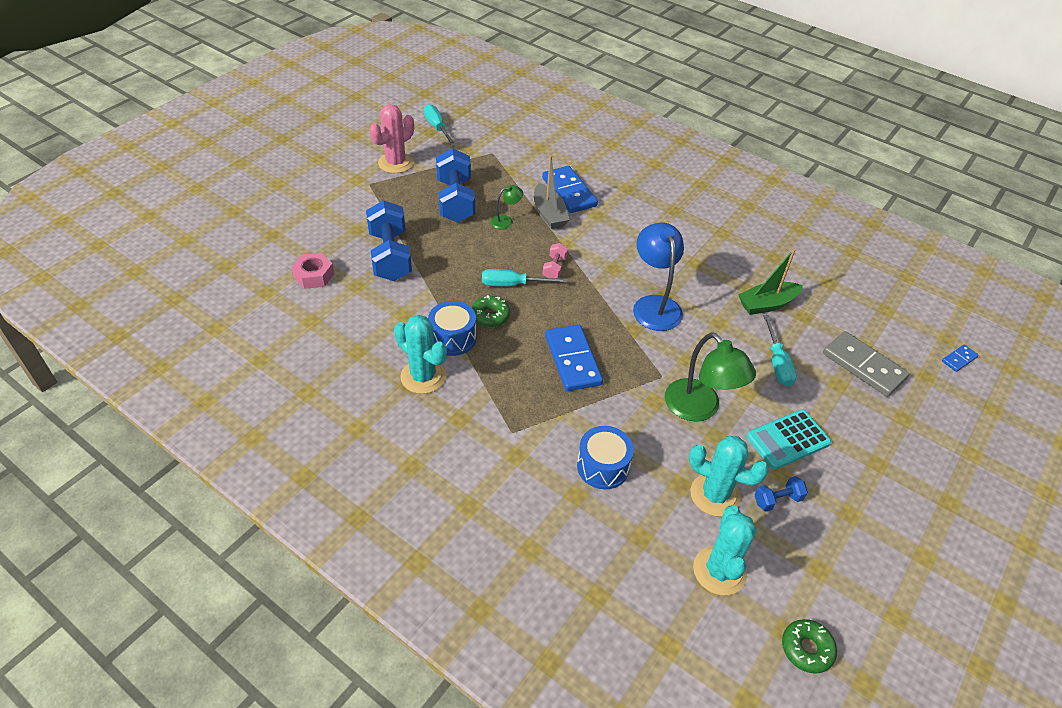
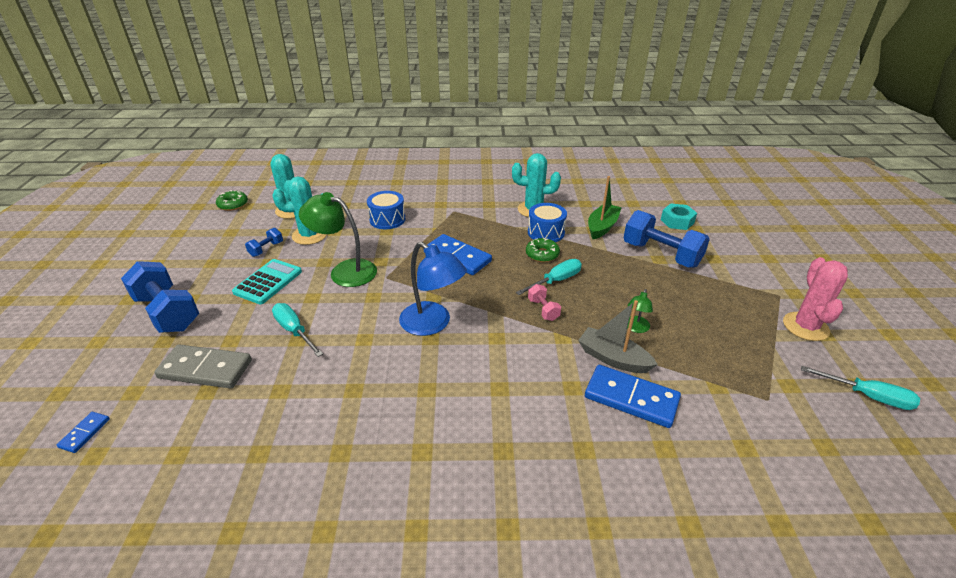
camera: 145 degrees right, 10 degrees down
pink nut [291,253,334,289] -> turquoise nut [661,203,697,230]
blue dumbbell [436,148,475,222] -> blue dumbbell moved to [121,261,199,333]
green boat [738,248,803,315] -> green boat moved to [588,176,622,239]

